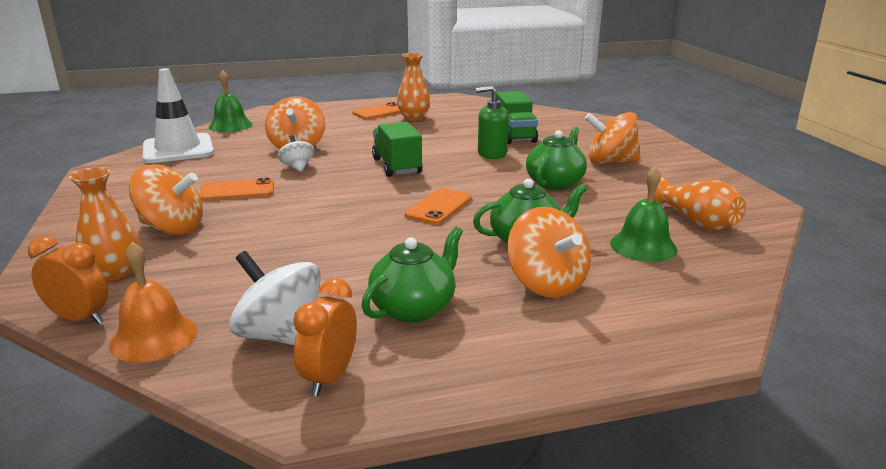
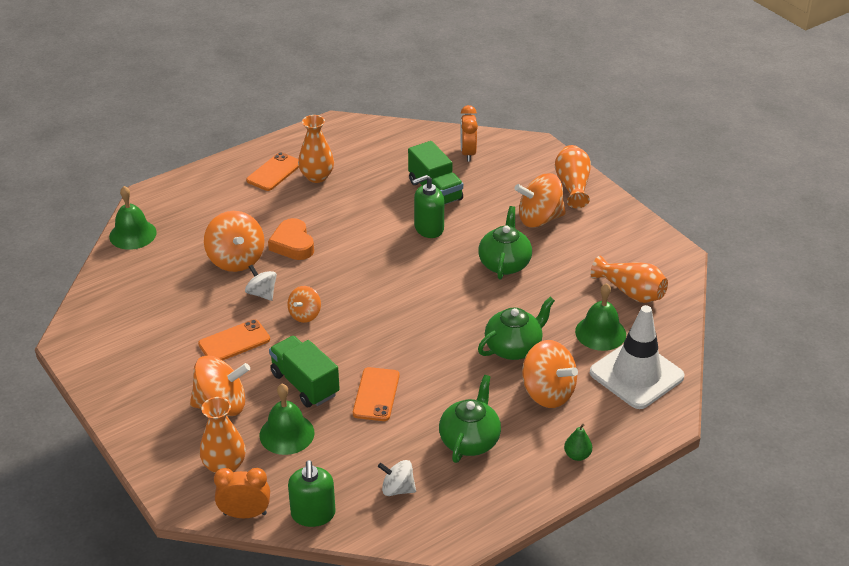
camera: 20 degrees left, 15 degrees up
orange bell [109,242,197,363] -> green soap dispenser [288,460,336,527]
white traffic cone [143,68,214,163] -> white traffic cone moved to [590,305,685,409]
white spinning top [229,251,321,345] -> white spinning top [378,460,416,496], size x0.58
orange clock [293,278,357,396] -> orange clock moved to [460,105,478,161]
green truck [372,122,423,177] -> green truck moved to [269,336,340,407]
orange phone [405,188,472,224] -> orange phone moved to [353,367,400,421]
none -> green bell [260,384,315,455]
none -> orange heart [268,218,314,260]
none -> orange spinning top [288,286,321,323]
none -> orange vase [555,145,591,208]
none -> green pear [564,424,592,461]

